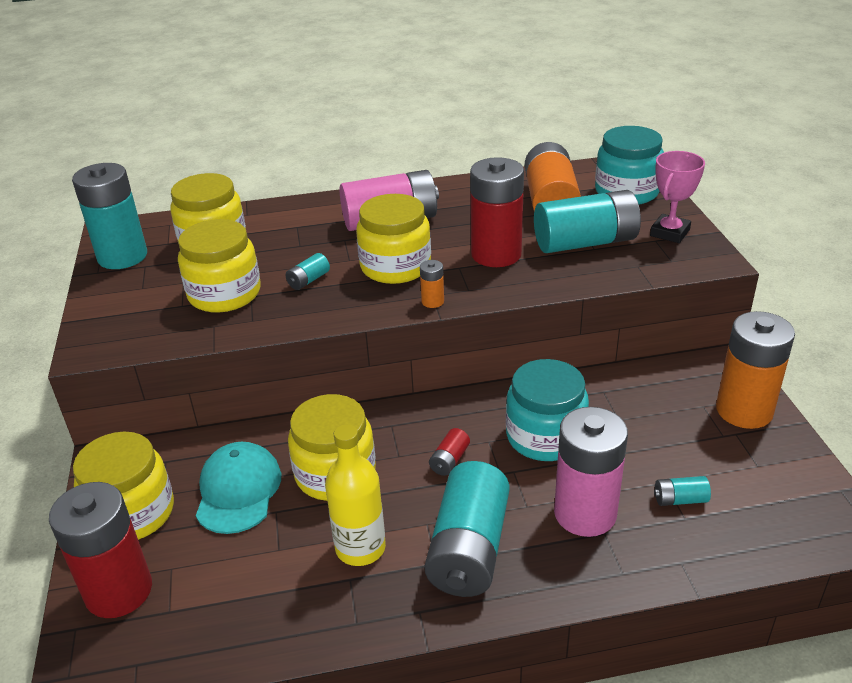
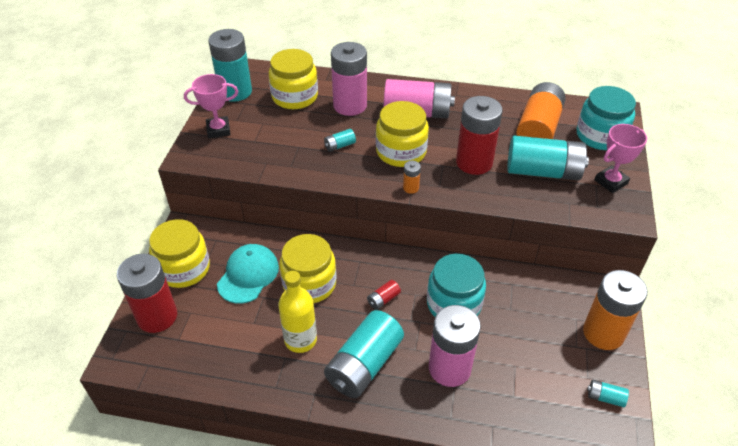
camera: 20 degrees right, 10 degrees up
yellow jar [178,219,261,313] -> none
turquoise battery [654,476,711,506] -> turquoise battery moved to [587,380,629,407]
none -> pink trophy [184,74,238,138]
none -> pink battery [331,42,367,116]

